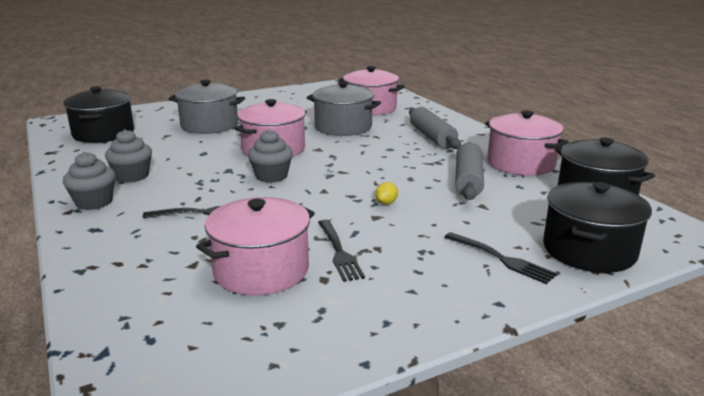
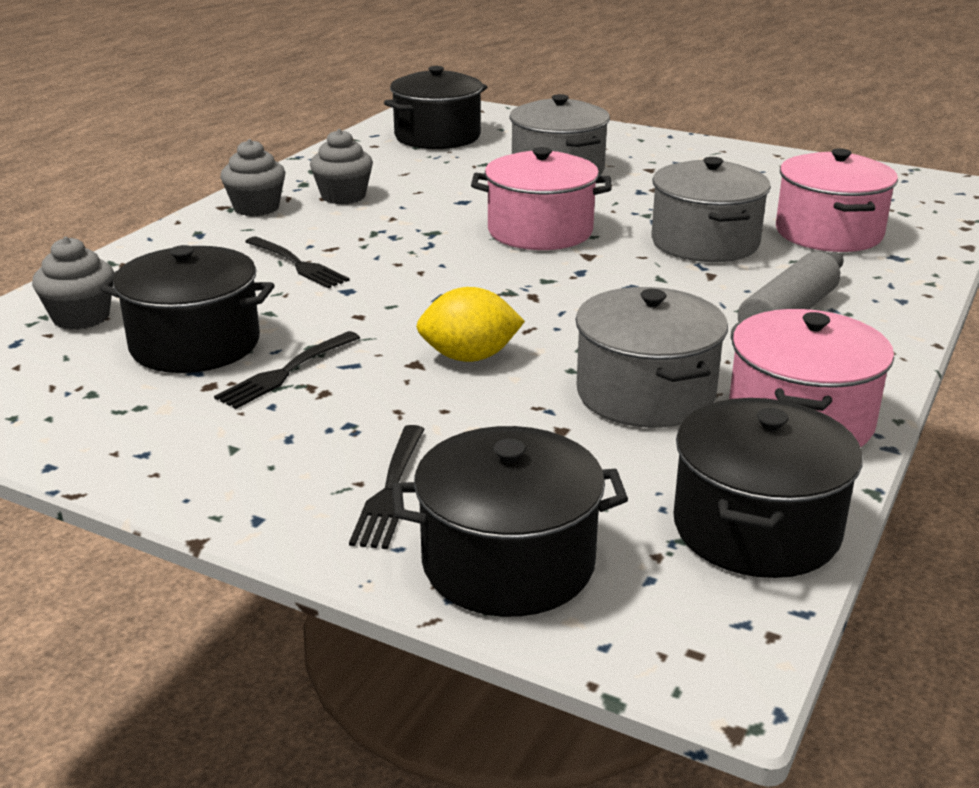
camera: 55 degrees right, 5 degrees up
pink pot [196,197,315,295] -> black pot [99,245,275,373]
grey cupcake [248,129,293,183] -> grey cupcake moved to [32,237,114,330]
yellow lemon [375,182,398,205] -> yellow lemon [416,287,525,362], size x1.98
grey rolling pin [455,142,484,200] -> grey pot [575,287,728,428]

